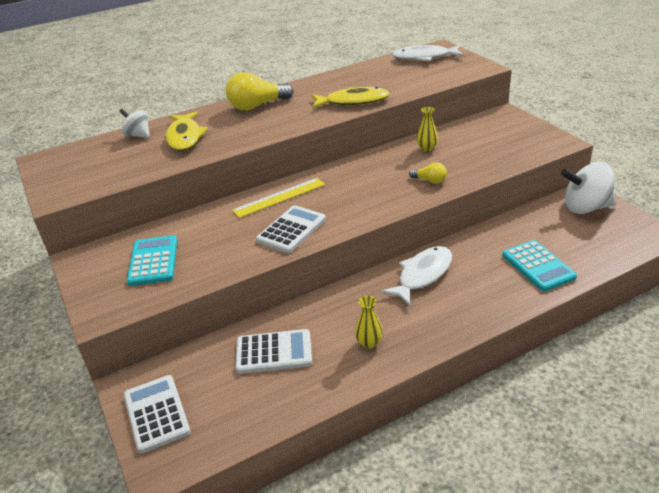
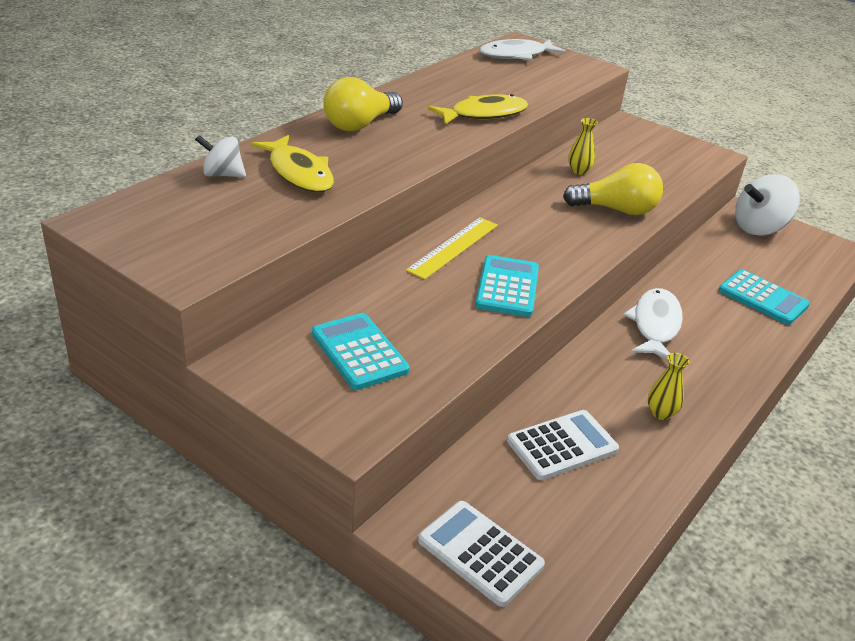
camera: 30 degrees left, 0 degrees up
white calculator [256,205,326,253] -> turquoise calculator [475,255,539,317]
yellow light bulb [409,162,447,184] -> yellow light bulb [563,163,663,215], size x1.95

